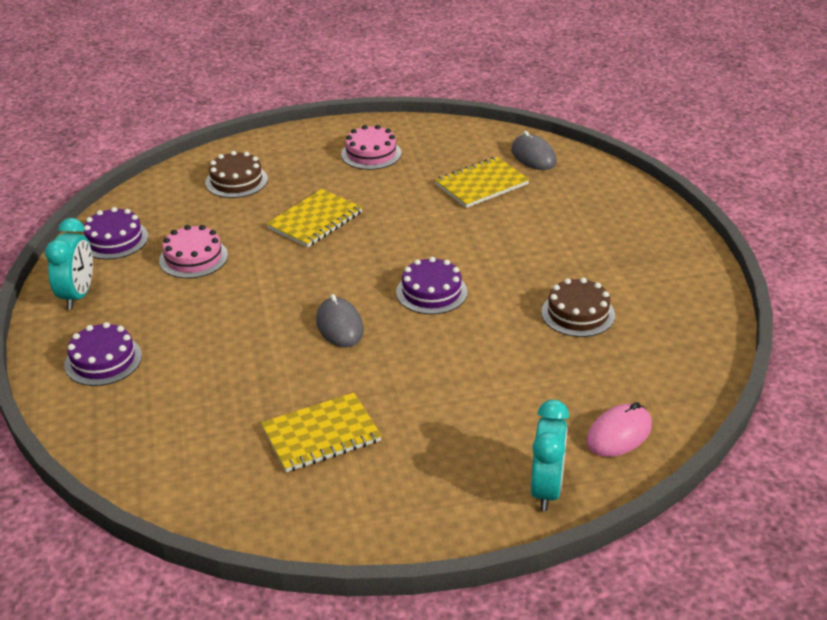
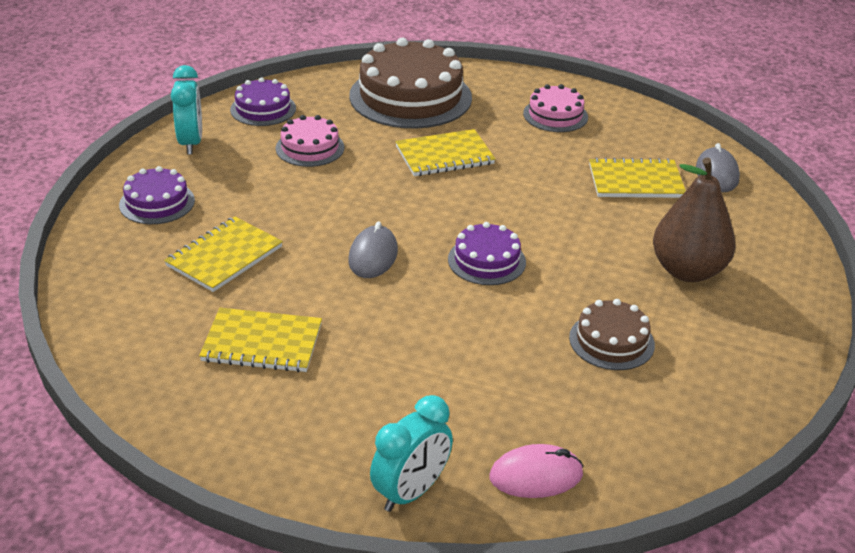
camera: 30 degrees right, 0 degrees up
turquoise clock [45,218,93,309] -> turquoise clock turned 45 degrees counterclockwise [171,65,202,154]
brown cake [205,151,268,198] -> brown cake [349,38,472,128], size x1.93
none -> yellow notebook [164,217,283,292]
none -> brown pear [653,157,735,282]

